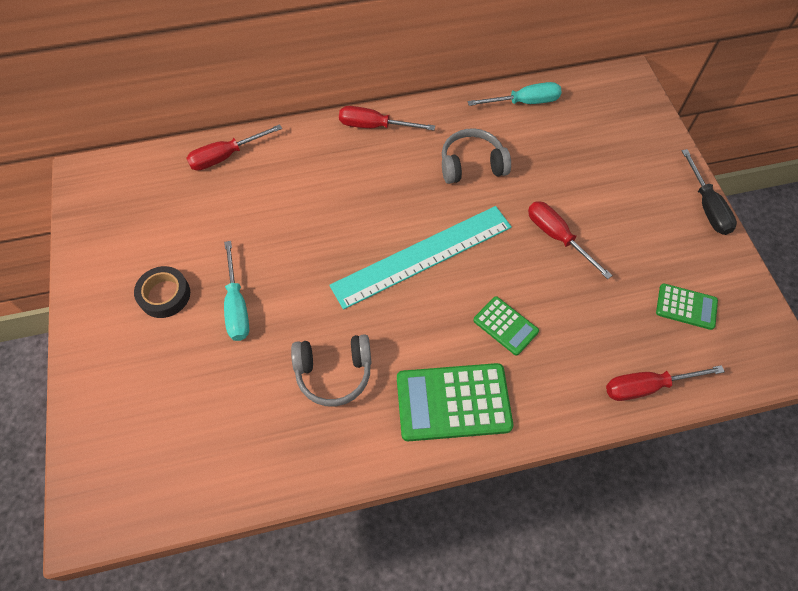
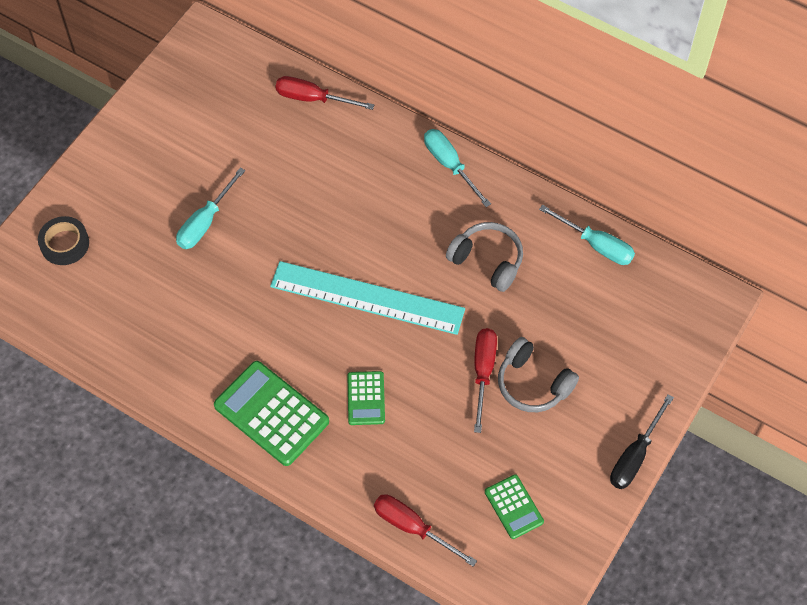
camera: 45 degrees right, 0 degrees up
black tape [134,266,190,318] -> black tape moved to [38,216,89,265]
grey headphones [291,334,372,406] -> grey headphones moved to [498,337,579,412]
red screwdriver [339,106,435,130] -> turquoise screwdriver [424,129,491,207]

